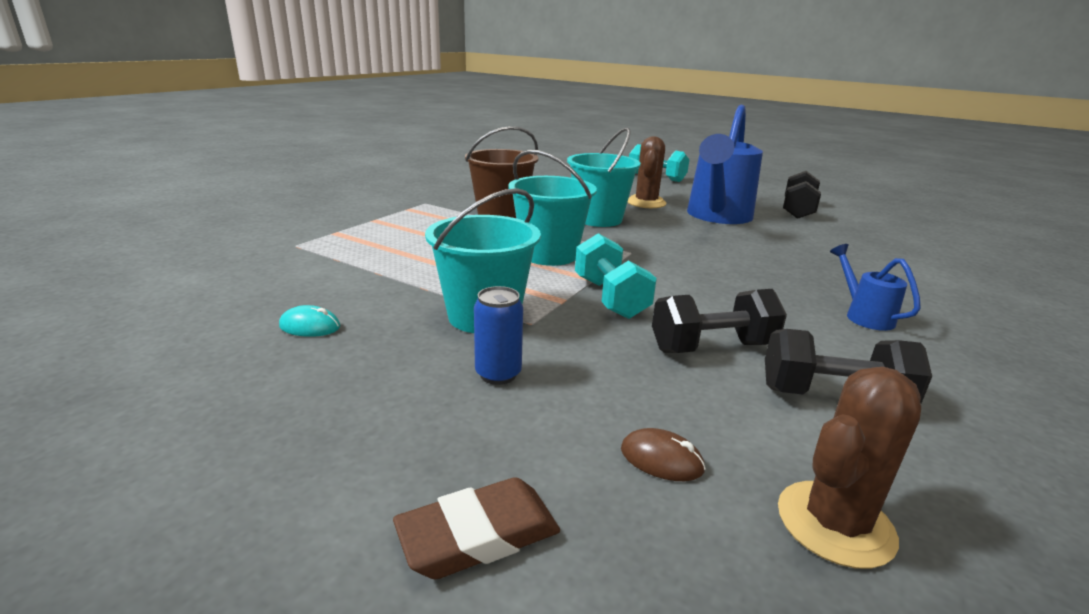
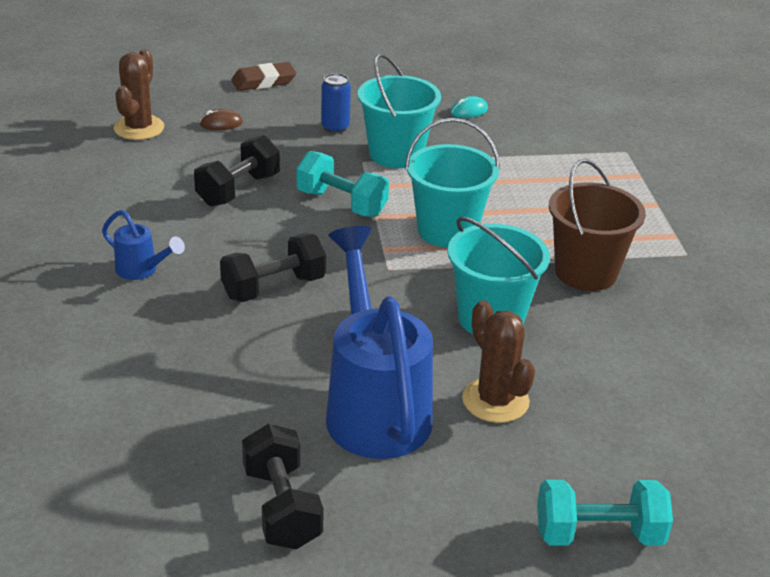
camera: 140 degrees right, 10 degrees up
brown eraser [393,477,560,579] -> brown eraser turned 45 degrees clockwise [231,62,297,91]
black dumbbell [765,329,932,403] -> black dumbbell moved to [220,233,326,302]

